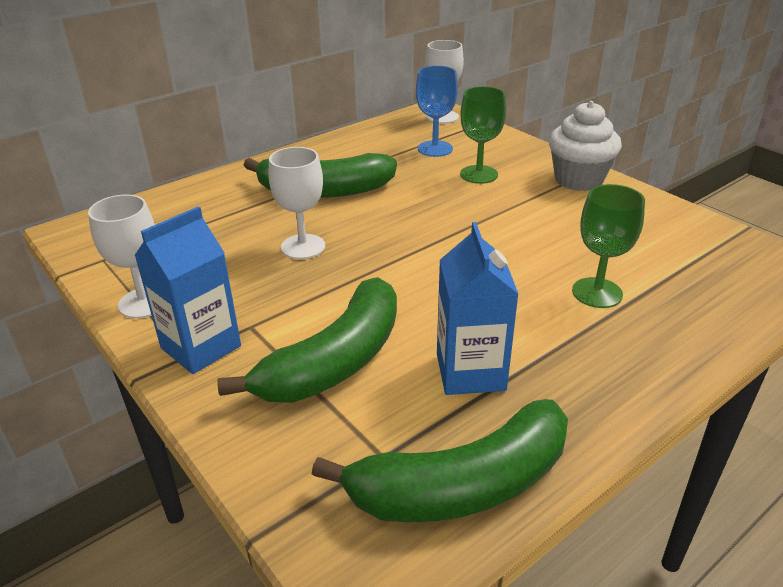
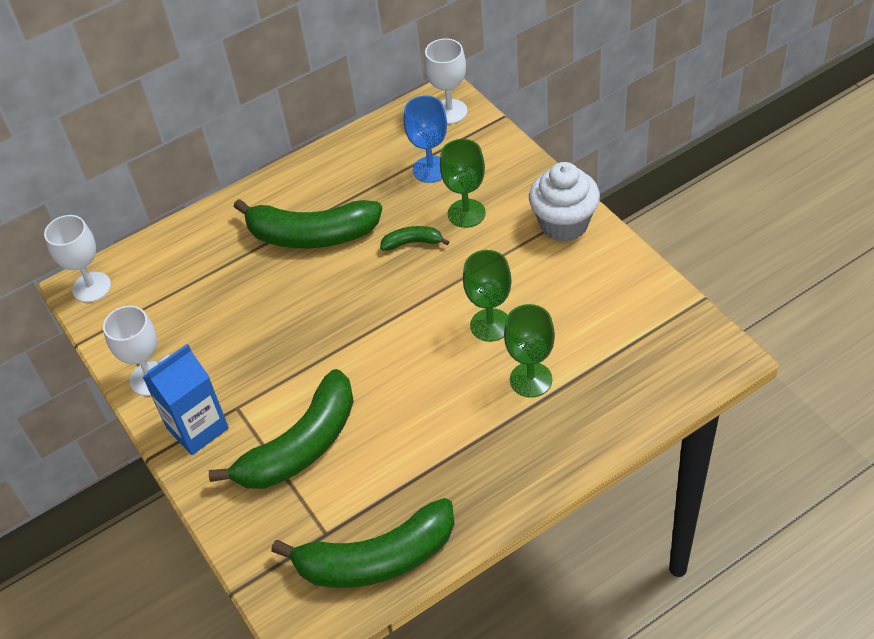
camera: 10 degrees right, 15 degrees up
white goblet [269,147,325,259] -> white goblet moved to [44,215,111,303]
blue carton [437,222,519,395] -> none
none -> green banana [380,226,449,251]
none -> green goblet [463,250,512,342]

